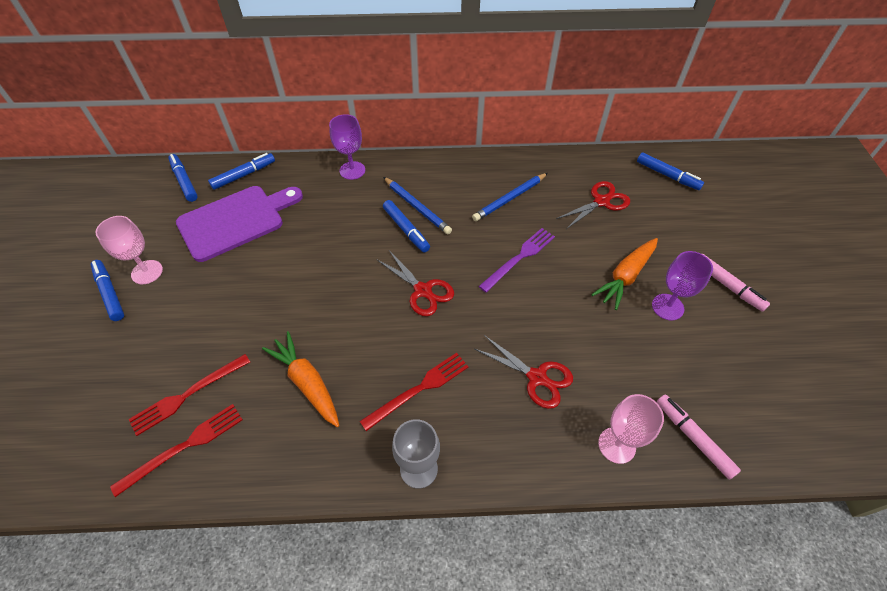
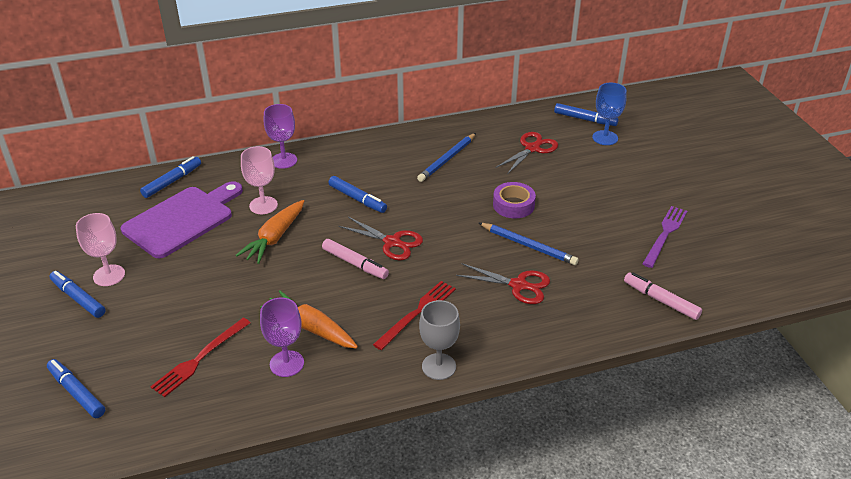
camera: 15 degrees left, 15 degrees down
red fork [110,404,243,497] -> none
blue marker [168,154,198,202] -> blue marker moved to [47,359,105,418]
blue pencil [383,177,452,235] -> blue pencil moved to [479,223,579,265]
purple fork [479,228,555,293] -> purple fork moved to [642,206,687,268]
orange carrot [591,238,658,310] -> orange carrot moved to [236,200,304,264]
pink goblet [598,394,664,464] -> pink goblet moved to [241,146,278,214]
purple goblet [652,251,713,320] -> purple goblet moved to [260,298,304,377]
pink marker [703,254,770,312] -> pink marker moved to [322,239,389,279]
none -> purple tape [493,182,536,218]
none -> blue goblet [592,83,627,145]

